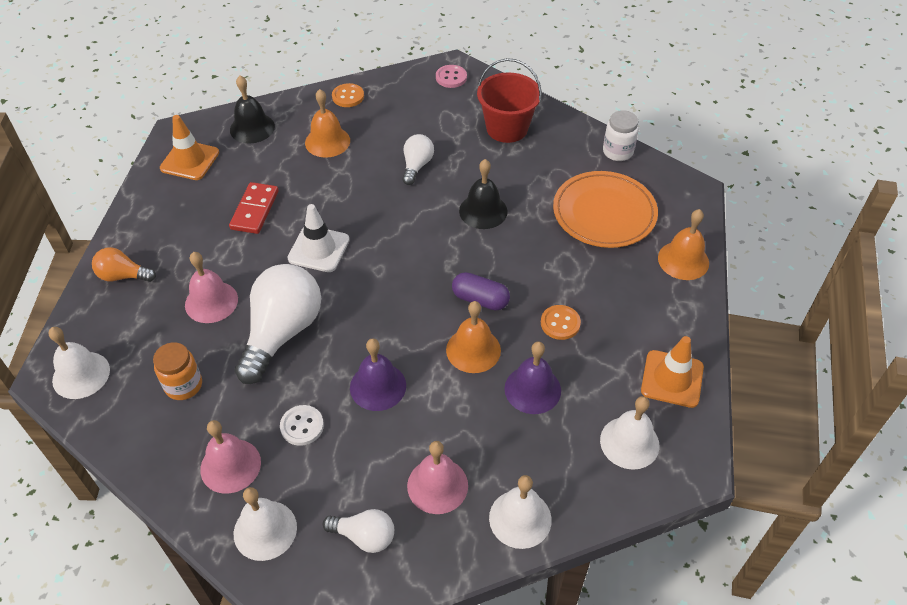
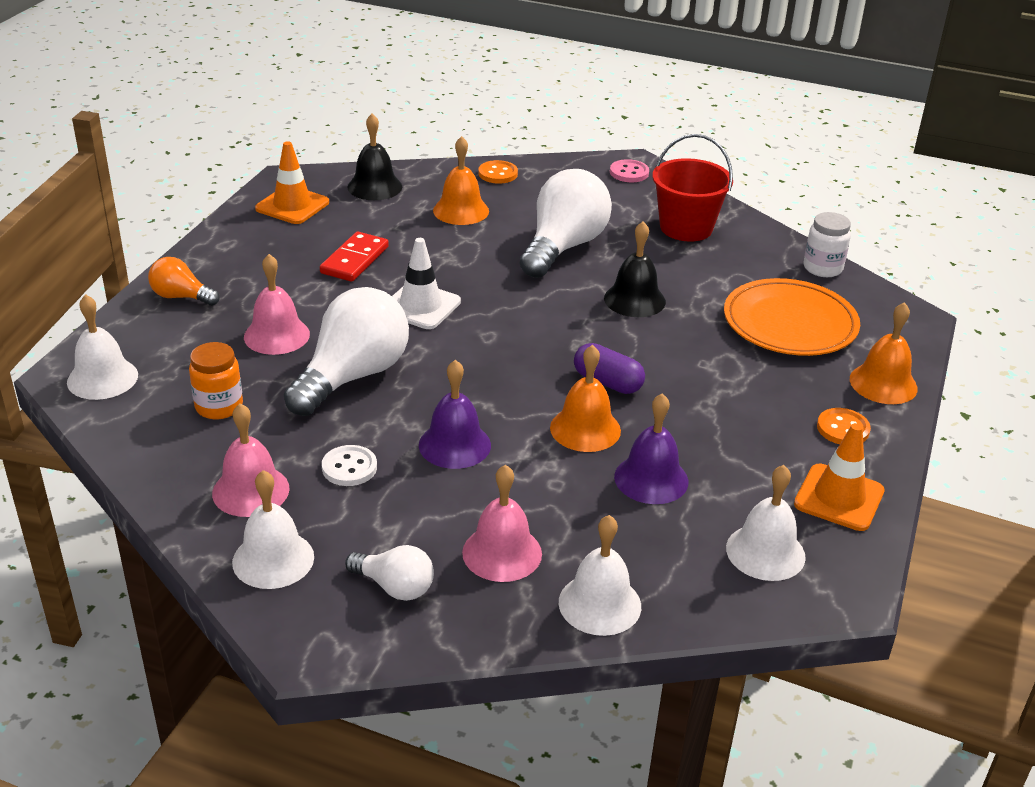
camera: 10 degrees right, 15 degrees down
white light bulb [402,134,434,185] -> white light bulb [520,169,612,278], size x1.95
orange button [541,305,581,340] -> orange button moved to [817,408,871,444]

